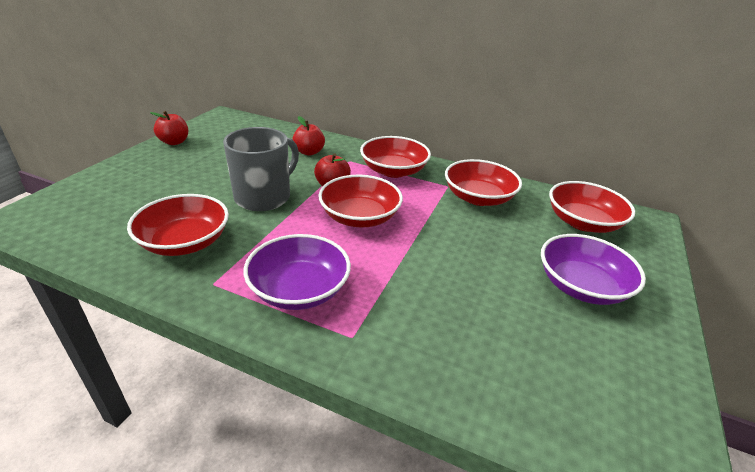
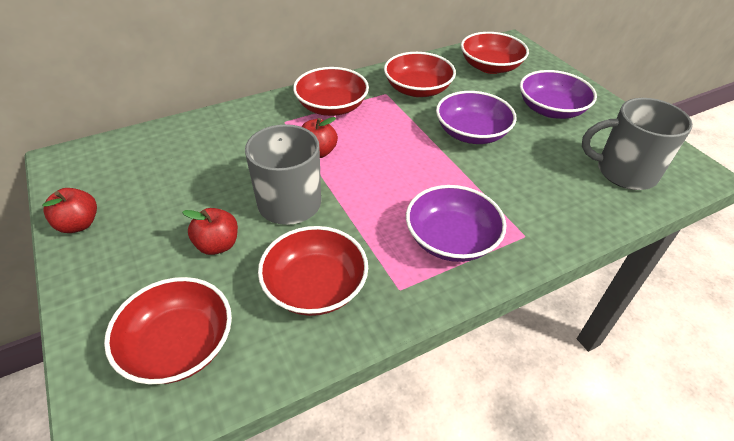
camera: 50 degrees left, 10 degrees up
red apple [292,116,325,156] -> red apple moved to [182,208,238,255]
red bowl [318,175,403,227] -> red bowl moved to [104,277,232,384]
none -> purple bowl [436,91,517,144]
none -> grey mug [582,98,693,190]

